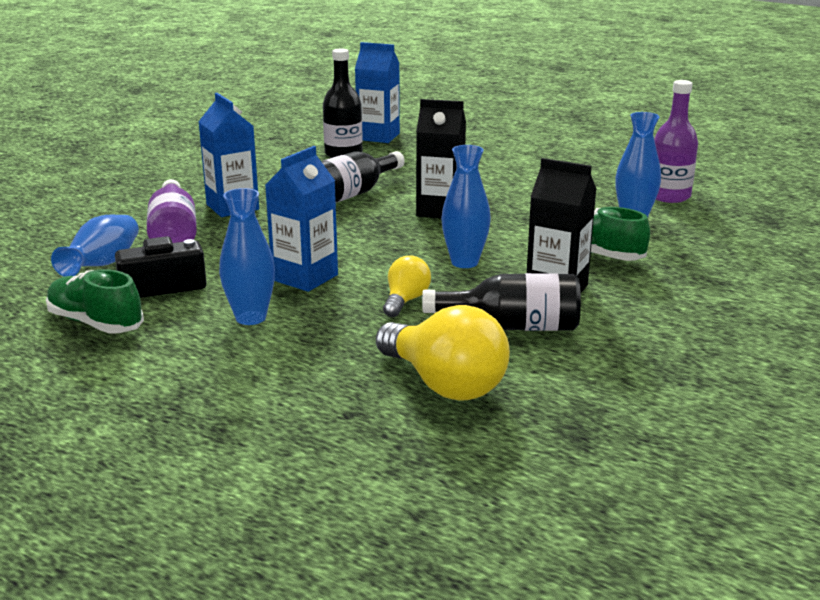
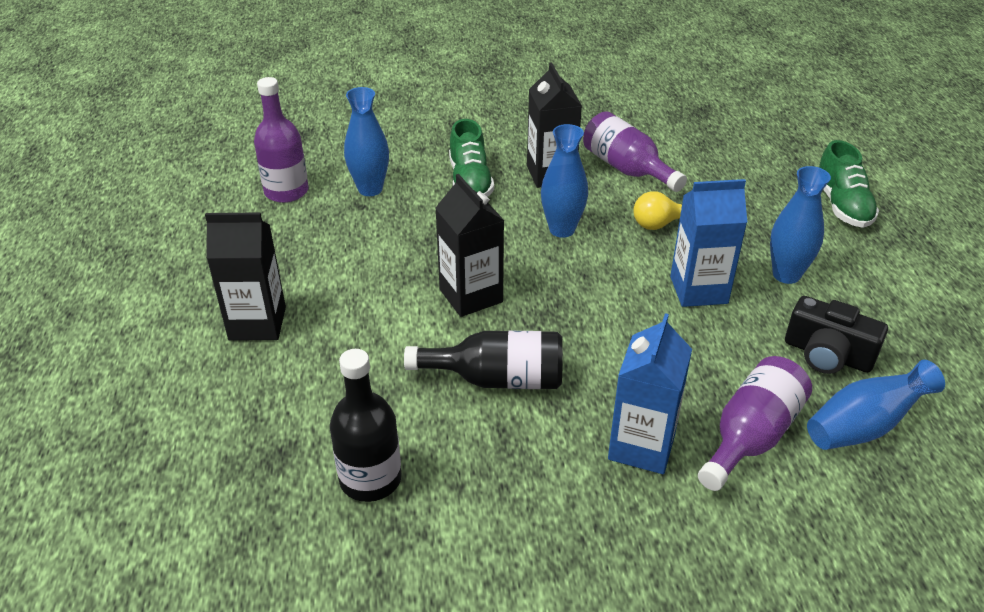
camera: 130 degrees left, 15 degrees up
green shoe [46,269,144,333] -> green shoe moved to [819,140,879,228]
blue carton [355,42,400,143] -> none
yellow light bulb [376,305,510,401] -> none
black bottle [422,273,581,331] -> purple bottle [583,111,687,192]
none -> black carton [205,213,286,341]

